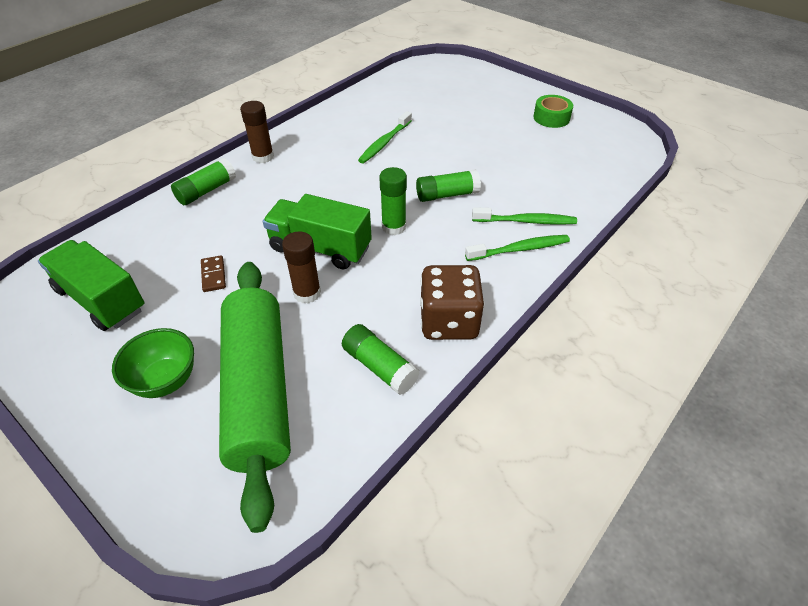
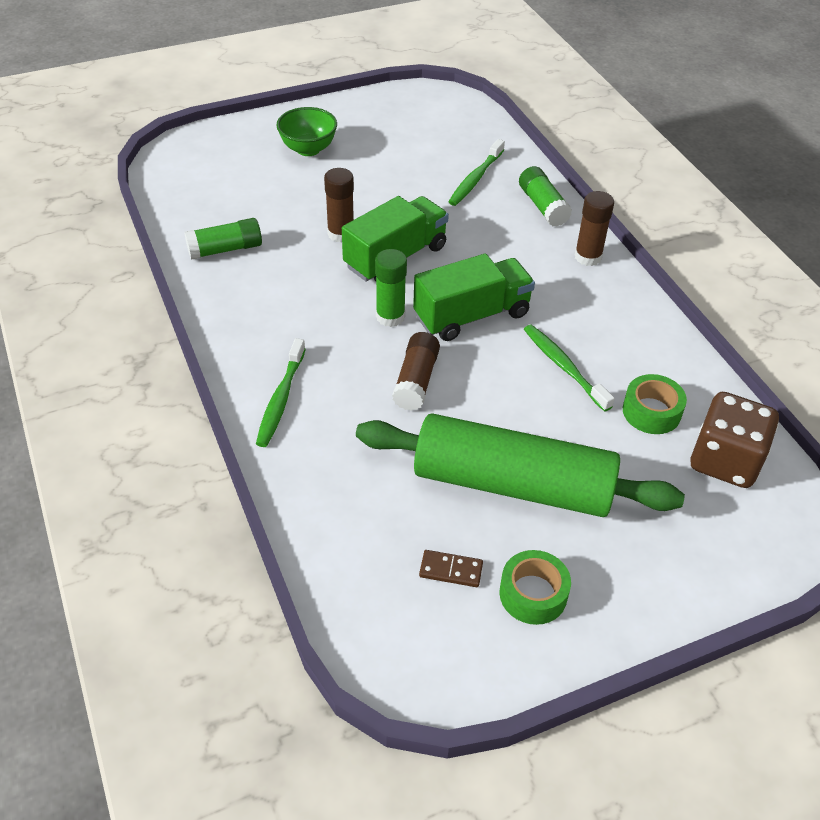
camera: 115 degrees right, 0 degrees up
green truck [38,240,144,331] -> green truck moved to [413,254,535,341]
brown domino [201,255,226,292] -> brown domino moved to [419,550,483,587]
green rolling pin [219,262,291,533] -> green rolling pin moved to [356,413,685,517]
green glue stick [416,169,481,202] -> brown glue stick [392,332,440,411]
brown dice [420,265,484,340] -> brown dice moved to [691,392,779,488]
green toothbrush [472,207,577,225] -> green toothbrush moved to [448,139,505,206]
none -> green tape [623,374,687,434]

